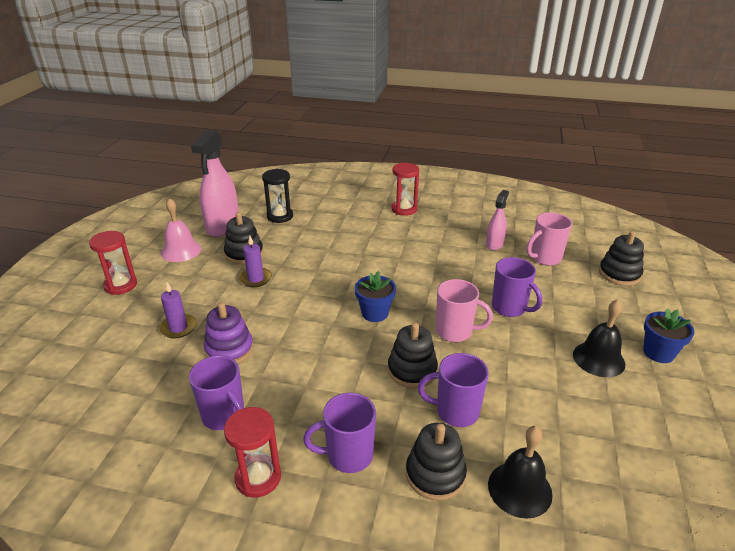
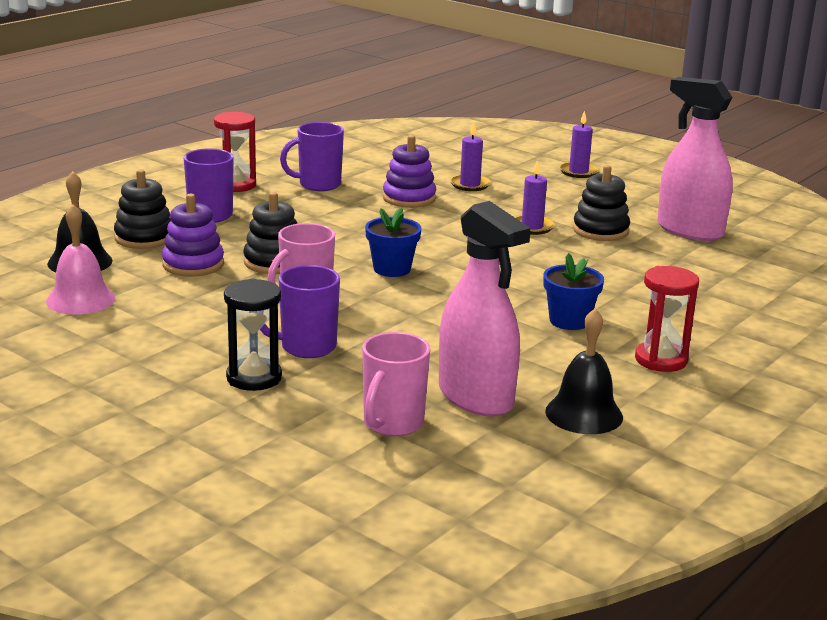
camera: 115 degrees right, 10 degrees down
red hourglass [89,231,137,295] -> purple candle [559,111,599,178]
pink bell [161,198,201,262] -> pink bell moved to [46,204,115,315]
black hourglass [262,169,293,223] -> black hourglass moved to [224,278,282,391]
purple mug [418,353,489,427] -> purple stacking toy [162,193,224,277]
pink spray bottle [486,190,509,250] -> pink spray bottle [439,201,531,417], size x1.84
pink mug [527,212,572,266] -> pink mug turned 150 degrees counterclockwise [362,332,430,436]
black bell [573,299,625,377] -> black bell moved to [545,308,623,434]
black stacking toy [599,231,644,286] -> none
blue flower pot [643,308,694,363] -> blue flower pot moved to [543,253,604,330]

